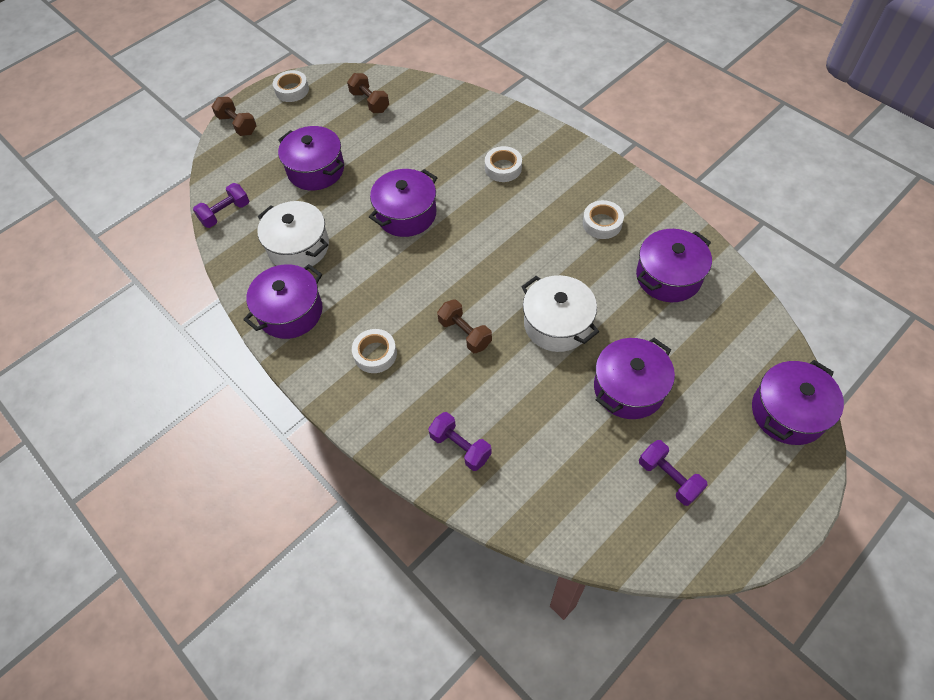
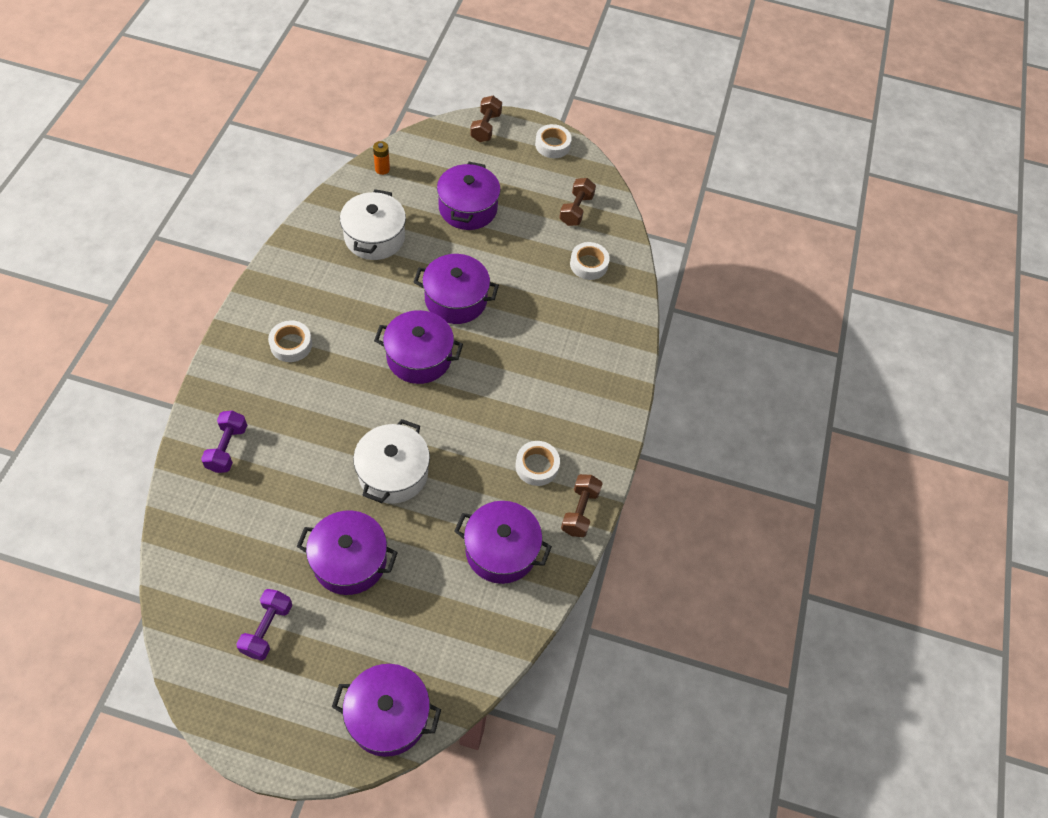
camera: 50 degrees right, 0 degrees up
purple dumbbell [193,183,249,228] -> orange battery [373,141,390,175]
purple pot [243,264,322,339] -> purple pot moved to [374,310,463,384]
brown dumbbell [437,299,492,353] -> brown dumbbell moved to [561,474,603,537]
white tape [485,146,522,182] -> white tape moved to [570,242,610,280]

